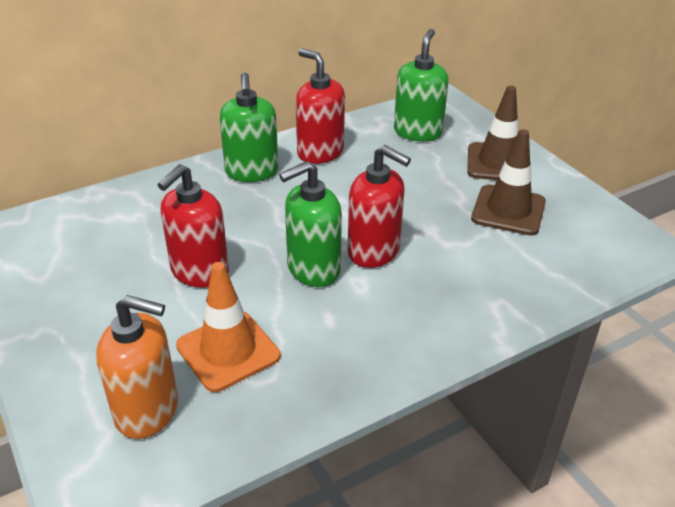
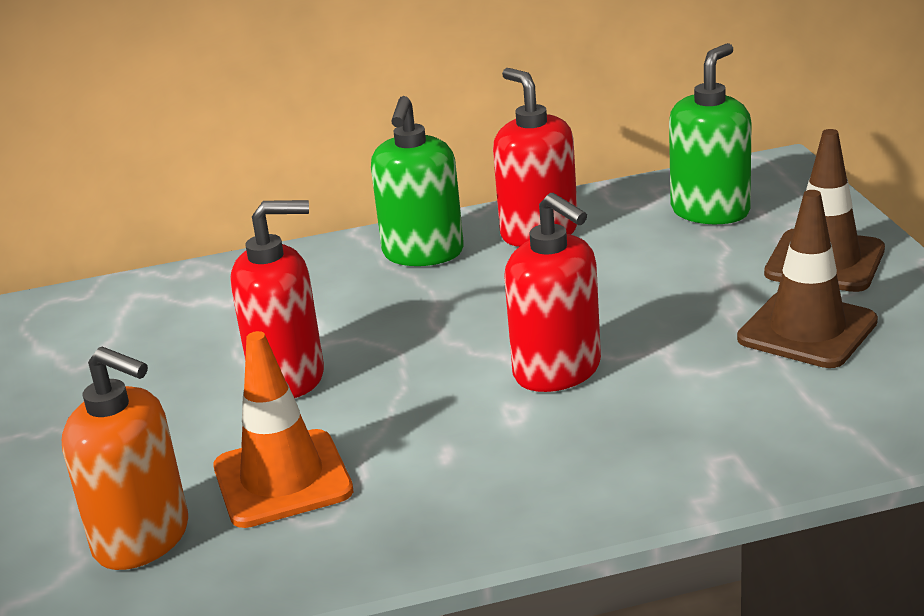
camera: 20 degrees right, 10 degrees down
red soap dispenser [157,164,229,288] -> red soap dispenser turned 150 degrees counterclockwise [231,200,324,398]
green soap dispenser [279,161,342,287] -> none

